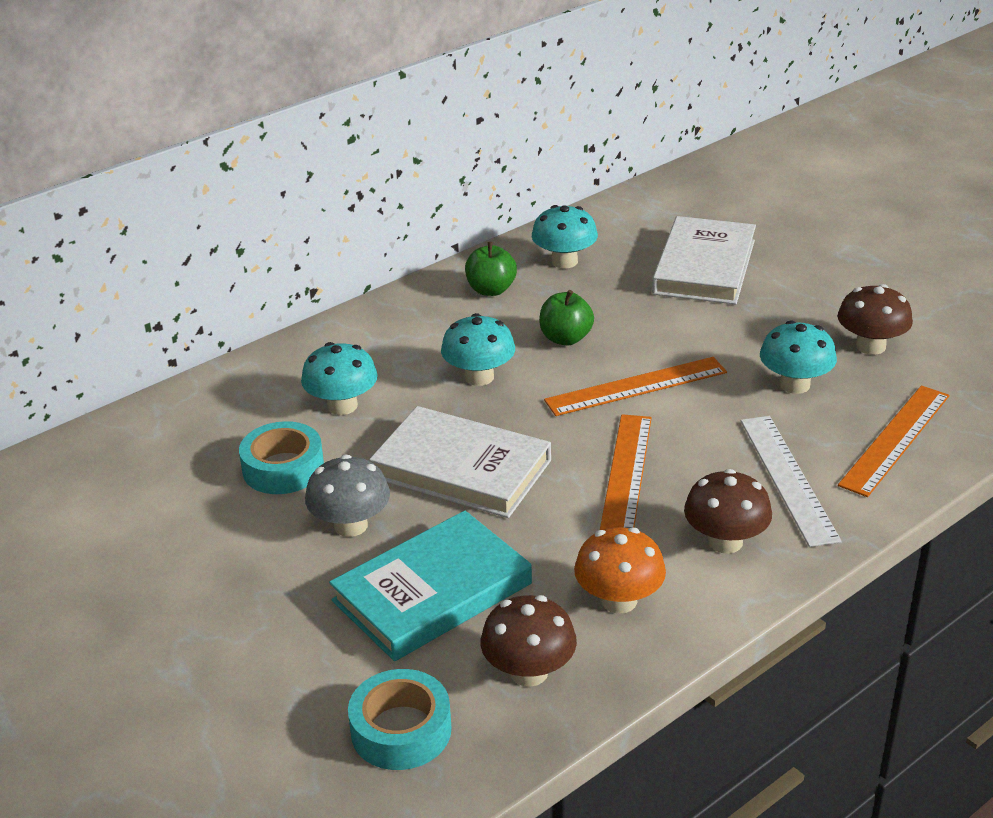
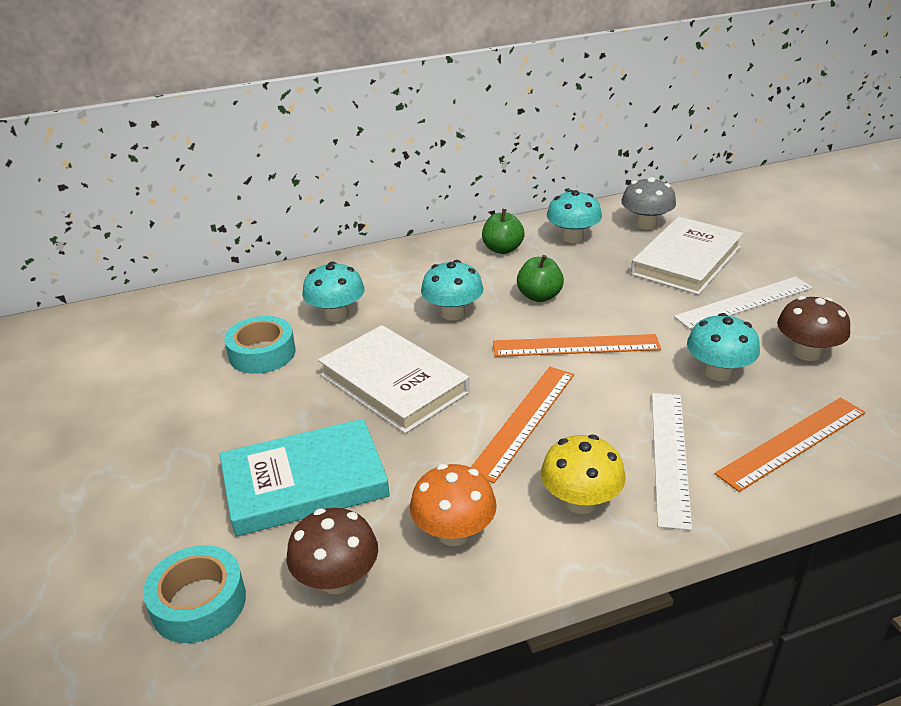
camera: 20 degrees right, 0 degrees up
grey mushroom [305,454,390,537] -> grey mushroom moved to [621,177,676,230]
brown mushroom [684,469,772,554] -> yellow mushroom [541,435,626,514]
none -> white ruler [674,276,813,329]

